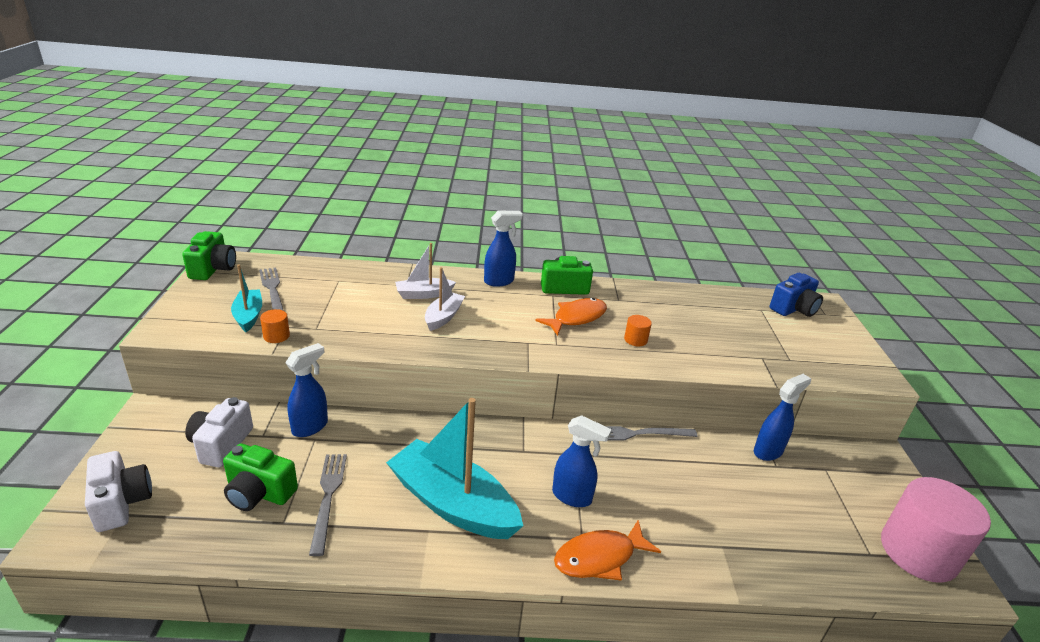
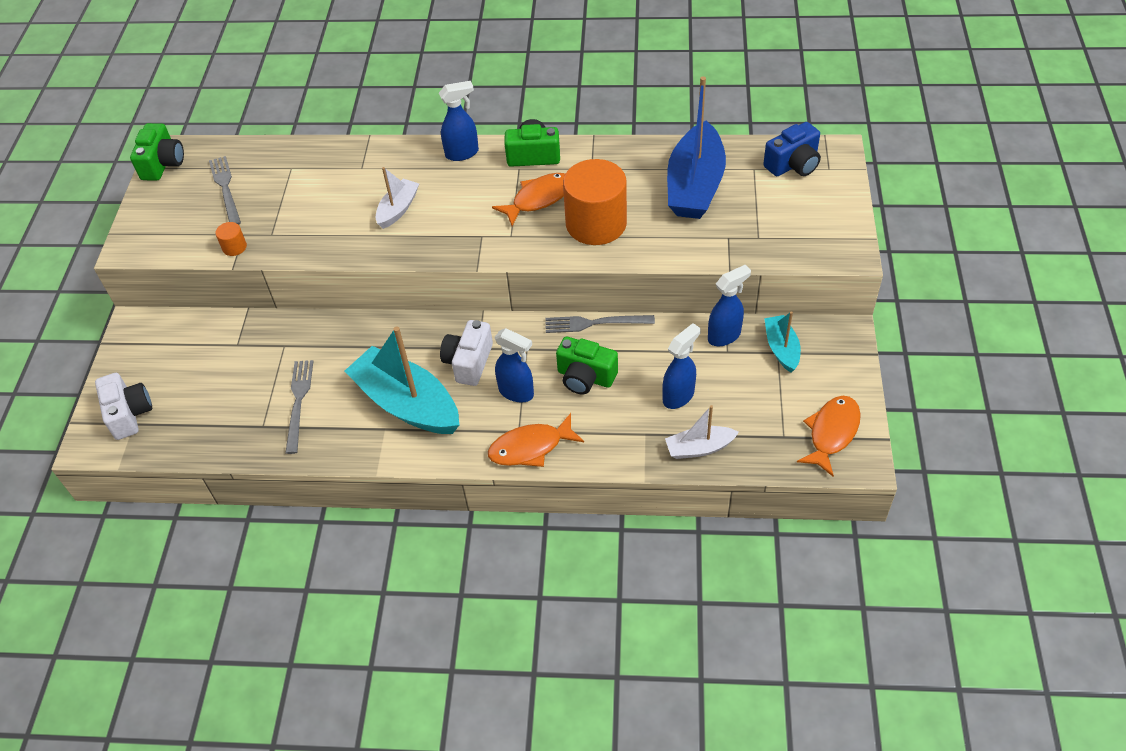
camera: 10 degrees right, 20 degrees up
white camera [185,397,253,467] -> white camera moved to [440,320,493,386]
green camera [223,444,298,511] -> green camera moved to [556,337,618,394]
turquoise boat [231,264,262,332] -> turquoise boat moved to [764,311,801,372]
blue spray bottle [285,343,328,437] -> blue spray bottle moved to [662,323,701,409]
white boat [395,243,456,299] -> white boat moved to [665,405,739,459]
orange cylinder [624,315,652,346] -> orange cylinder [563,159,627,245], size x2.47
pink cylinder [881,477,991,583] -> orange fish [797,396,861,477]
none -> blue boat [667,76,726,219]

